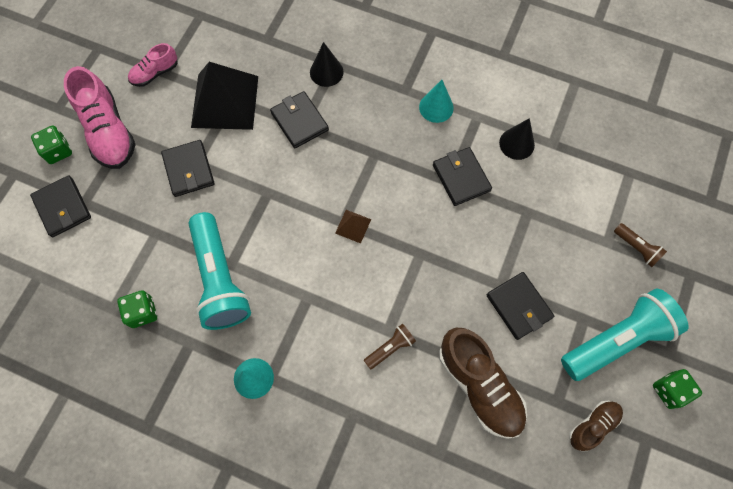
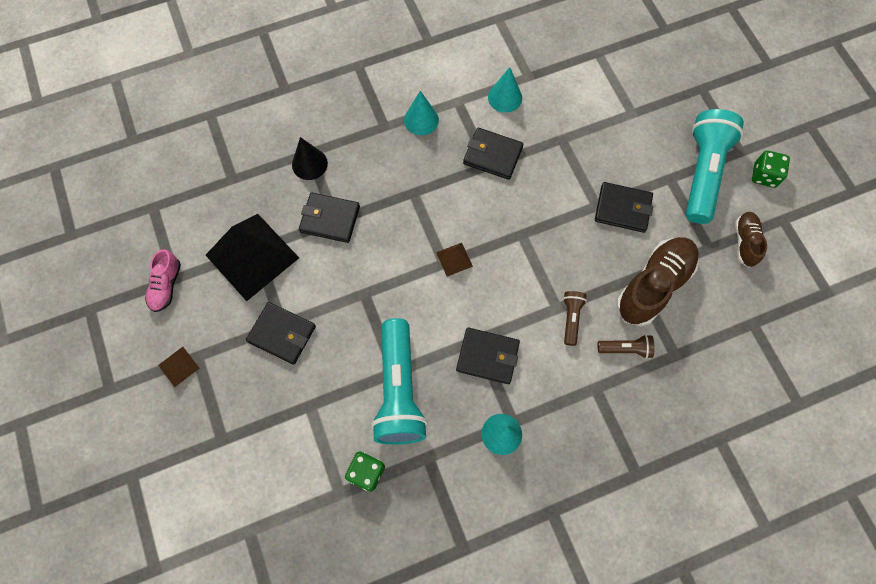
camera: 45 degrees left, 0 degrees up
black wallet [30,175,91,237] -> black wallet moved to [456,327,520,384]
green dice [31,126,72,164] -> none
pink shoe [64,66,136,169] -> brown pyramid [158,347,199,387]
turquoise flashlight [189,212,251,330] -> turquoise flashlight turned 60 degrees clockwise [371,318,428,445]
brown shoe [439,328,527,439] -> brown shoe turned 60 degrees counterclockwise [616,237,699,326]
black cone [499,118,535,160] -> turquoise cone [488,67,522,113]
brown flashlight [614,223,667,267] -> brown flashlight moved to [598,335,654,359]

